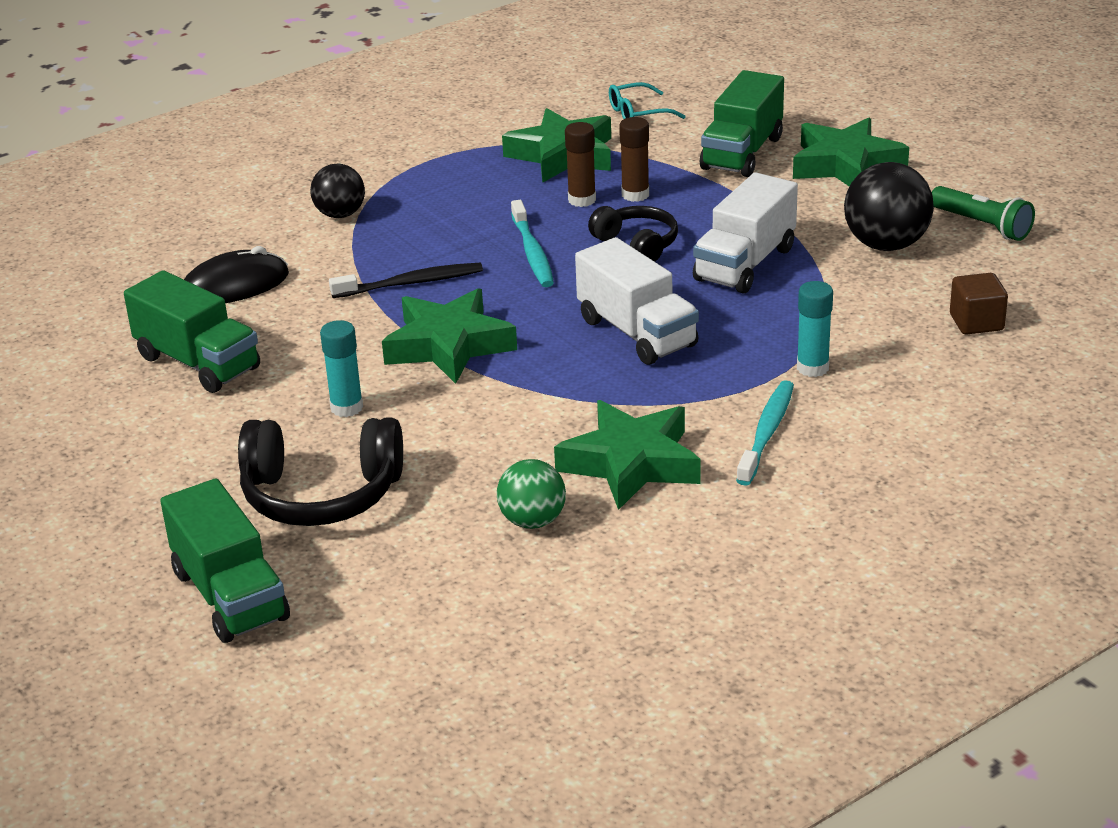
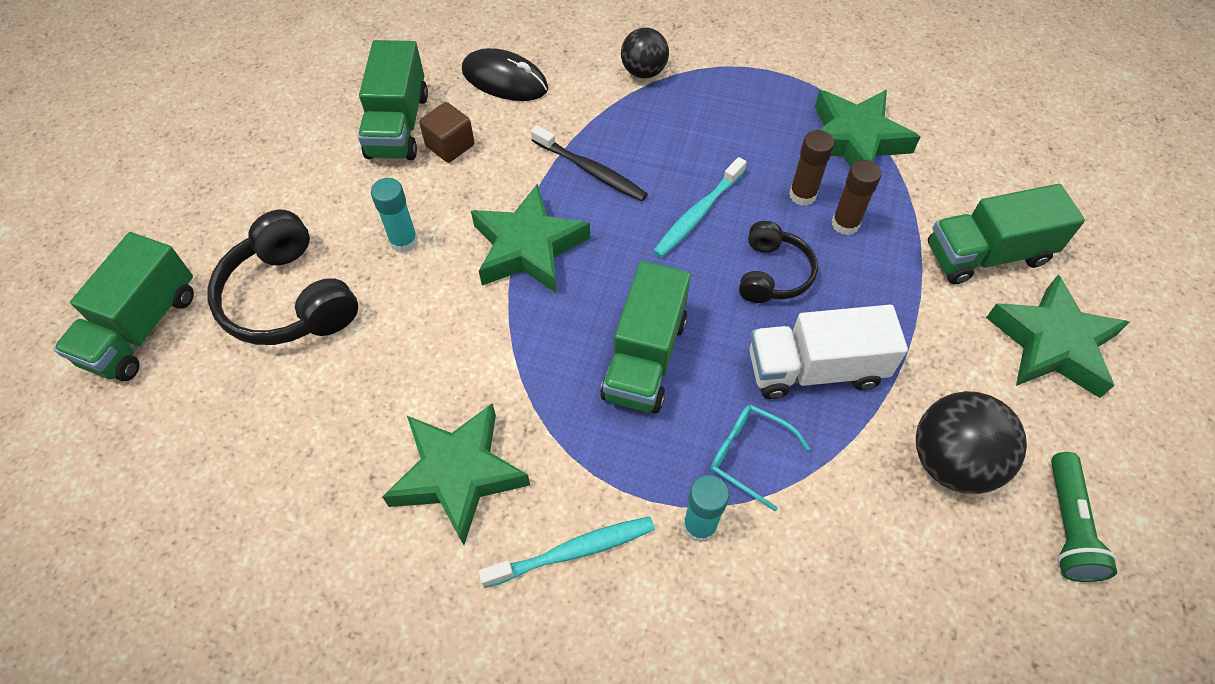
camera: 50 degrees right, 25 degrees up
green ball [497,459,566,529] -> none
white truck [575,237,699,365] -> green truck [600,261,691,413]
turquoise glasses [609,82,686,119] -> turquoise glasses moved to [710,405,810,511]
brown cube [950,273,1008,335] -> brown cube moved to [419,102,474,163]

